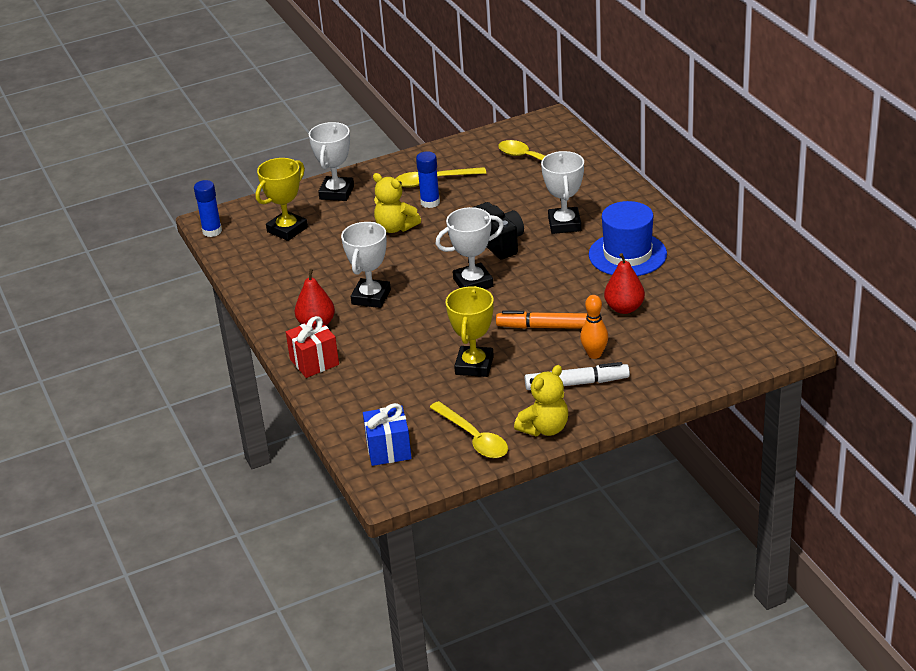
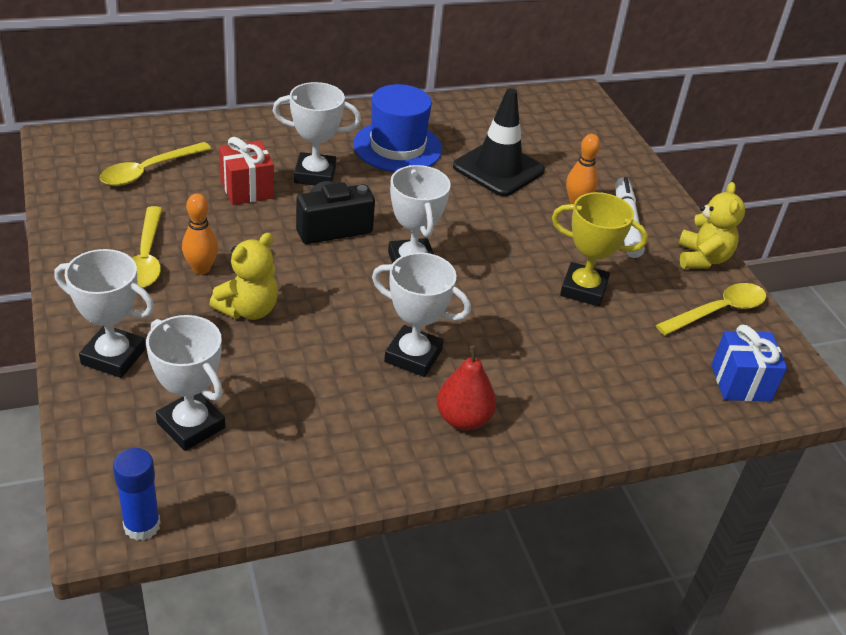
camera: 90 degrees left, 5 degrees up
yellow trophy [256,158,308,241] -> white trophy [146,315,225,451]
red gift [286,316,339,378] -> red gift moved to [219,137,274,205]
blue glue stick [416,151,440,208] -> orange bowling pin [182,193,218,275]
orange marker [496,310,587,329] -> none
yellow teddy bear [514,365,568,436] -> yellow teddy bear turned 45 degrees clockwise [678,182,745,269]
red pear [604,253,645,314] -> black traffic cone [453,88,545,196]

